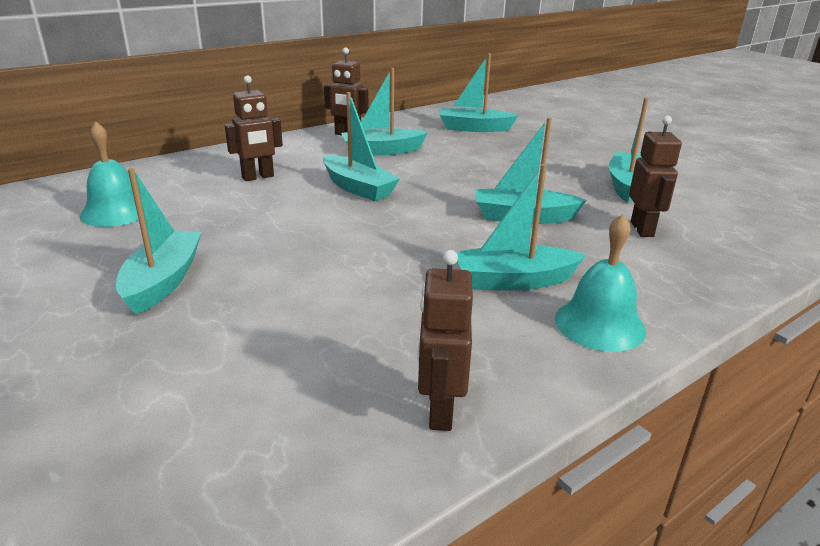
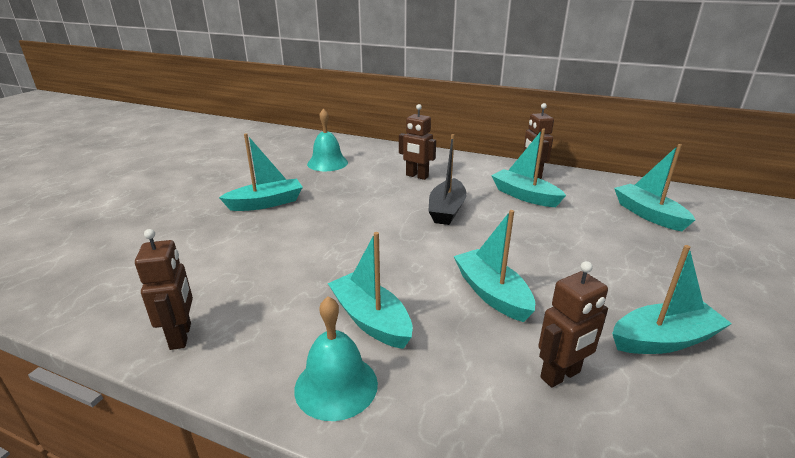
camera: 60 degrees right, 0 degrees up
turquoise boat [323,92,400,201] -> black boat [429,134,467,225]
brown robot [417,250,473,431] -> brown robot turned 105 degrees clockwise [135,229,193,350]

